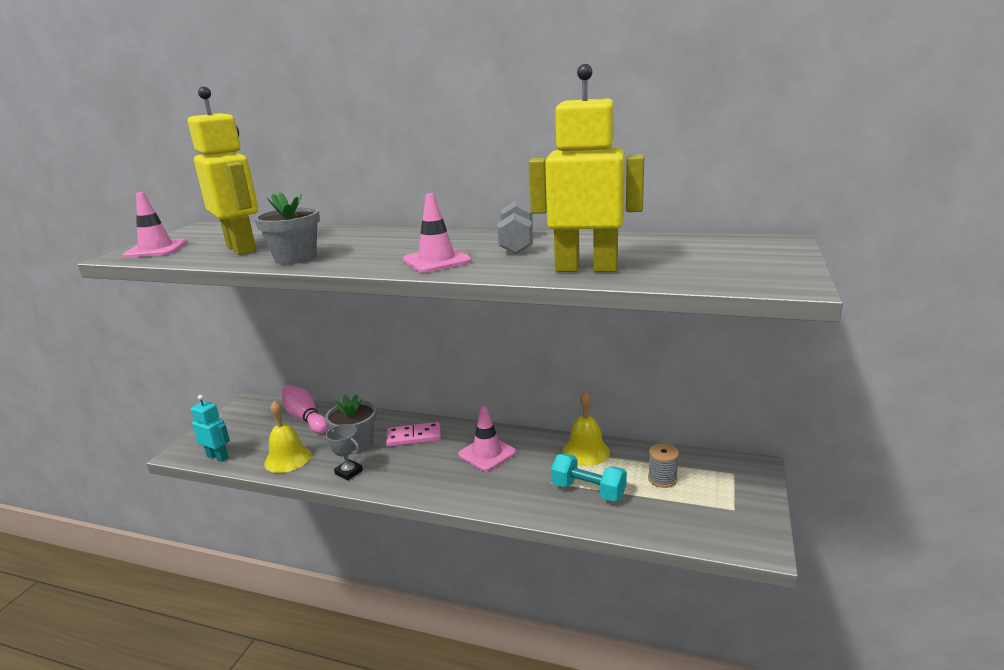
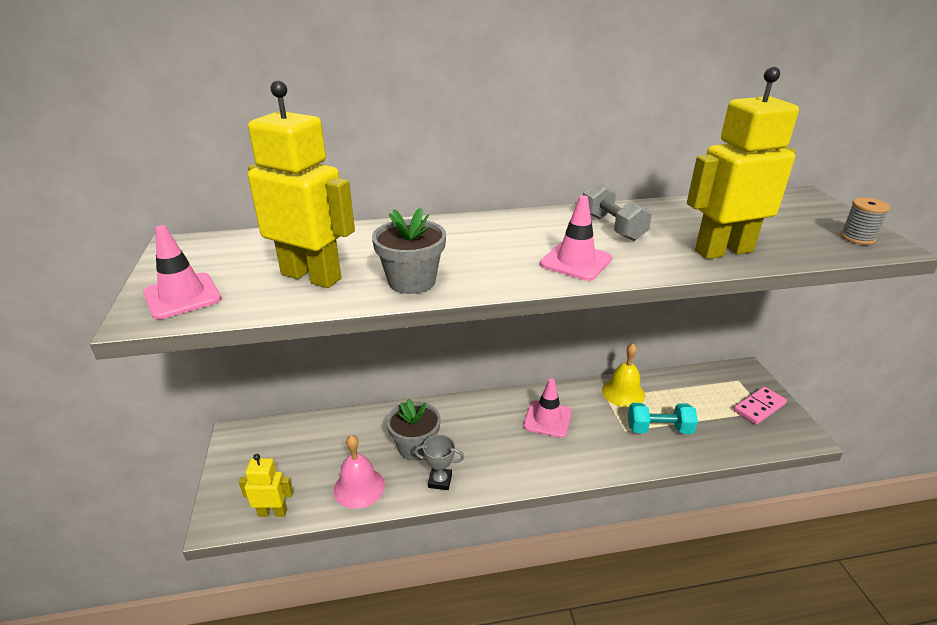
camera: 30 degrees left, 10 degrees up
turquoise robot [191,395,230,462] -> yellow robot [239,454,293,517]
yellow bell [264,401,312,473] -> pink bell [334,435,385,509]
pink bowling pin [281,385,328,434] -> none
pink domino [386,422,441,447] -> pink domino moved to [734,387,787,425]
grey spool [648,443,679,488] -> grey spool moved to [840,198,890,245]

